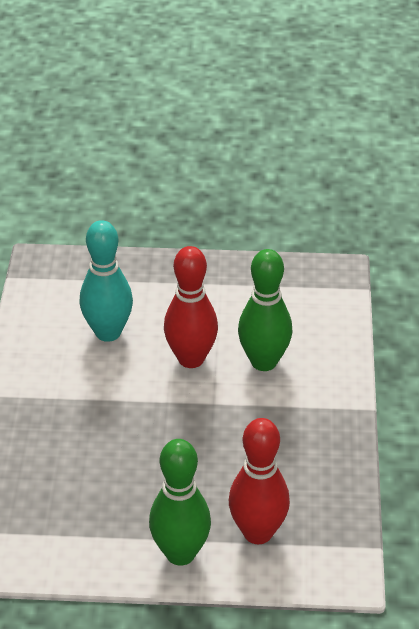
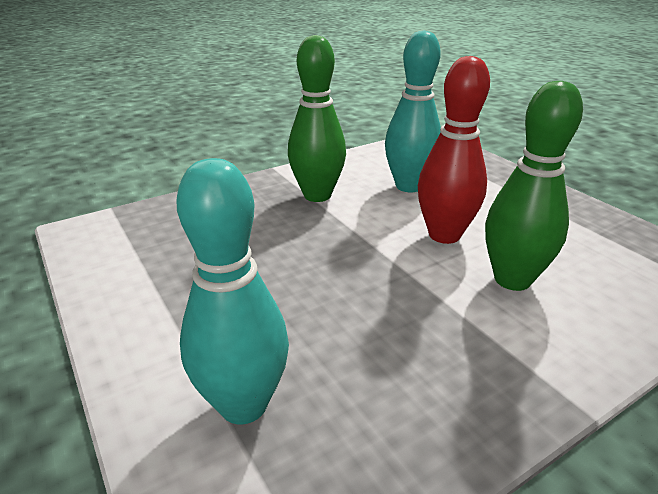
camera: 55 degrees right, 10 degrees down
green bowling pin [149,439,211,566] -> green bowling pin moved to [288,35,346,202]
red bowling pin [229,418,290,544] -> turquoise bowling pin [176,158,289,424]

